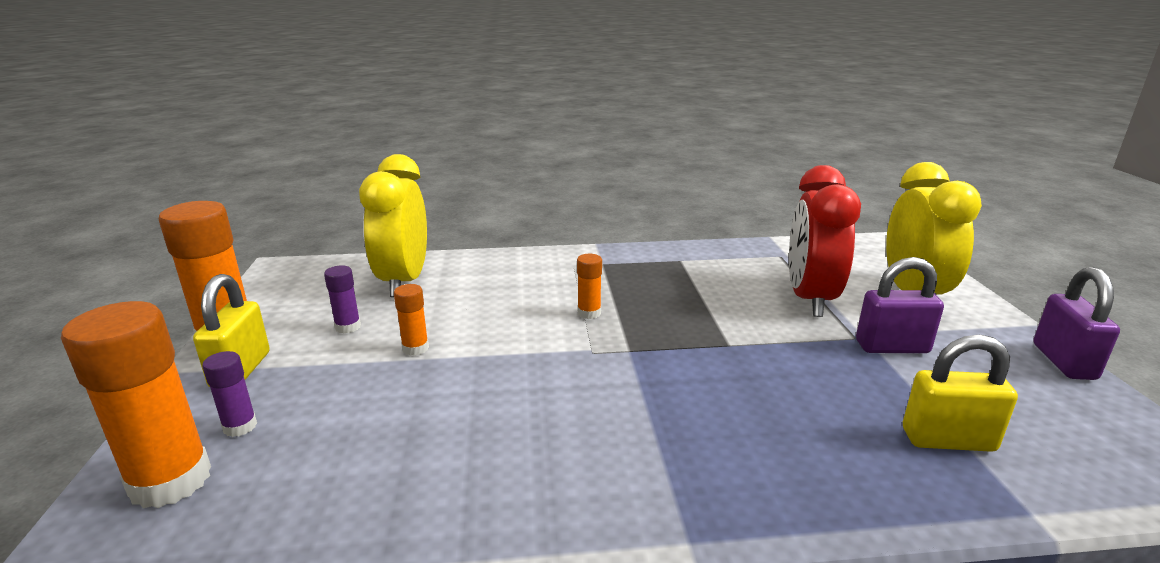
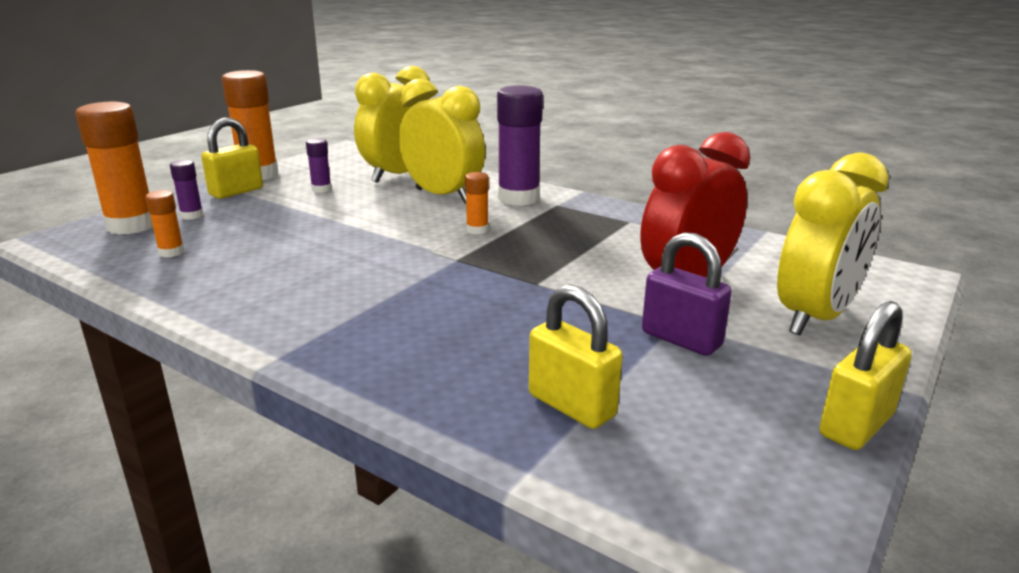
camera: 40 degrees right, 0 degrees up
orange glue stick [394,284,429,356] -> orange glue stick moved to [145,190,184,257]
purple padlock [1033,267,1120,380] -> yellow padlock [819,301,912,450]
none -> yellow clock [399,79,485,204]
none -> purple glue stick [497,86,543,206]

